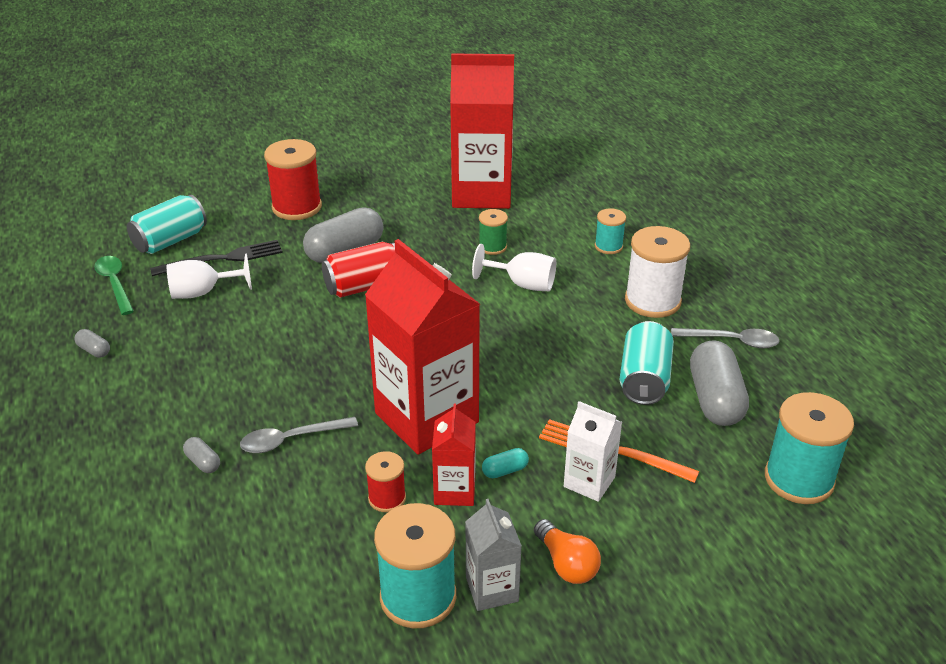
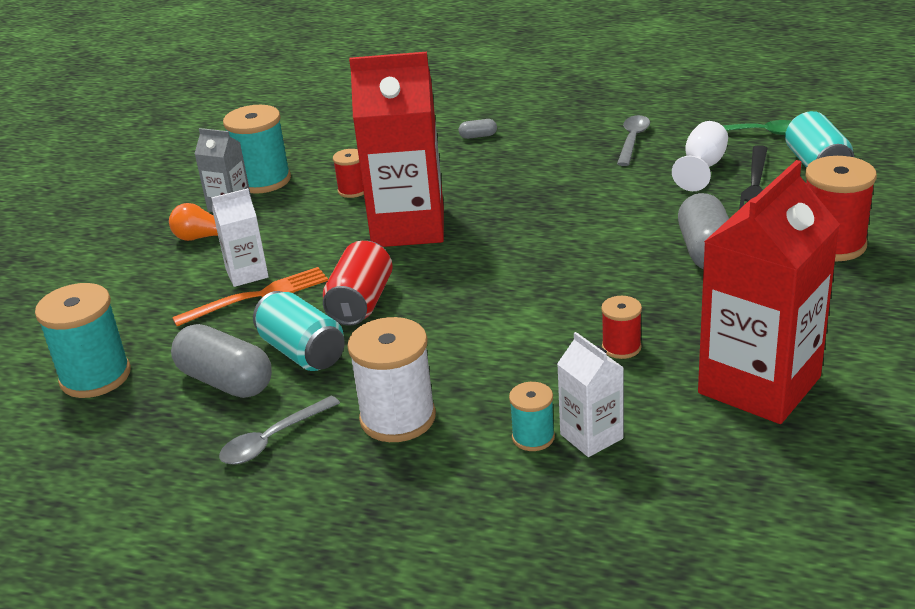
camera: 130 degrees right, 5 degrees down
grey capsule [74,329,110,358] -> none
grey spoon [240,417,358,453] -> grey spoon moved to [617,115,650,166]
red can [322,242,395,298] -> red can moved to [323,241,393,326]
red carton [432,403,476,506] -> none
white goblet [472,244,556,291] -> none
green spool [479,209,508,255] -> red spool [601,296,642,359]
turquoise capsule [482,448,529,478] -> none
none -> white carton [557,332,624,457]

